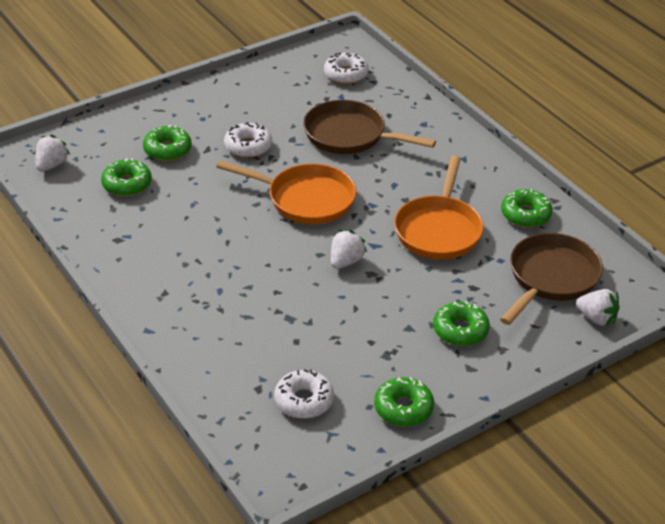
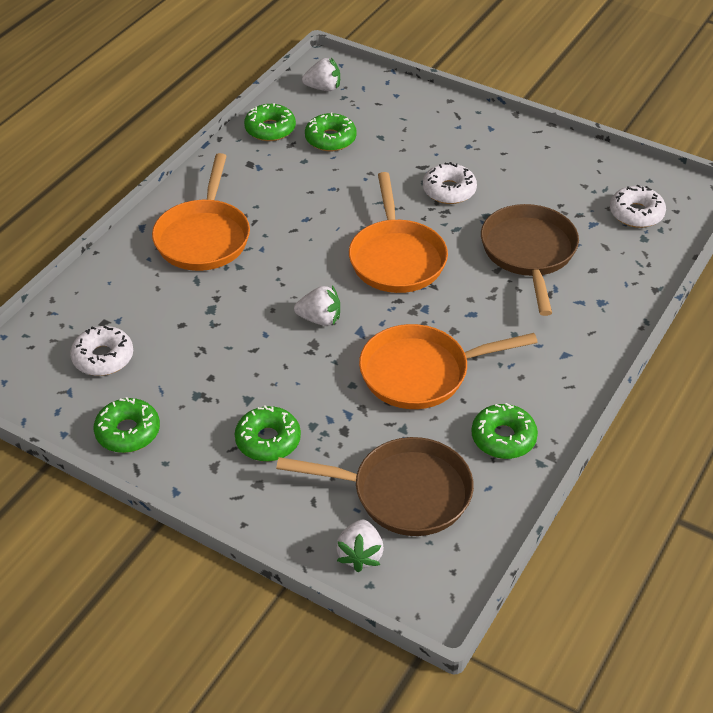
camera: 65 degrees right, 5 degrees up
green donut [143,125,192,161] -> green donut moved to [244,103,296,141]
none -> orange pan [152,153,250,271]

